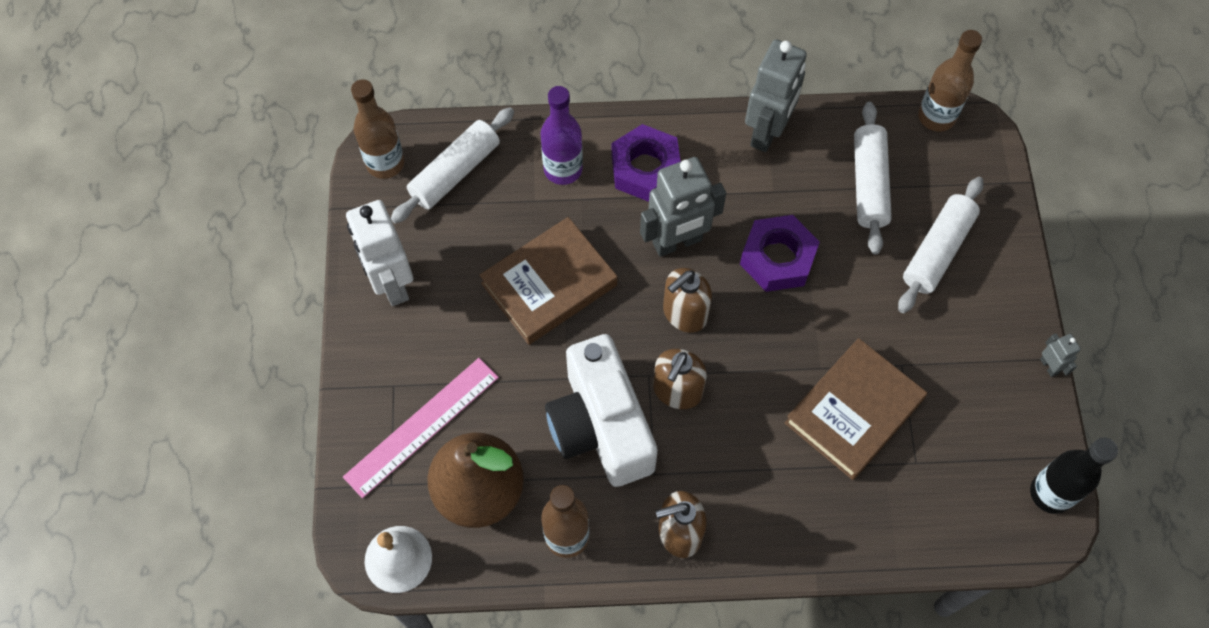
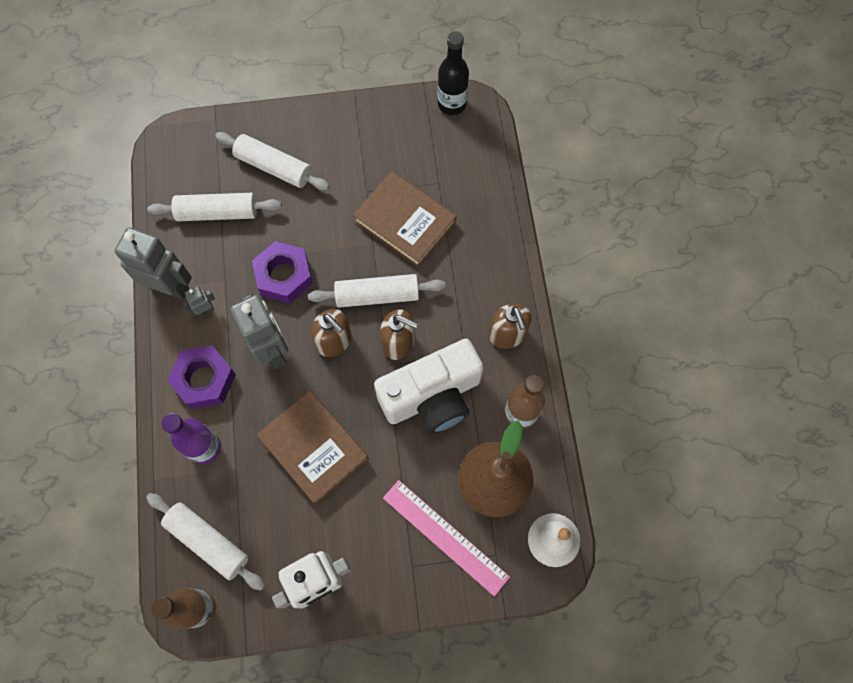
camera: 95 degrees left, 5 degrees up
brown bottle [918,30,982,132] -> none
grey robot [1040,333,1081,377] -> grey robot moved to [182,286,215,317]
none -> white rolling pin [308,274,446,308]

